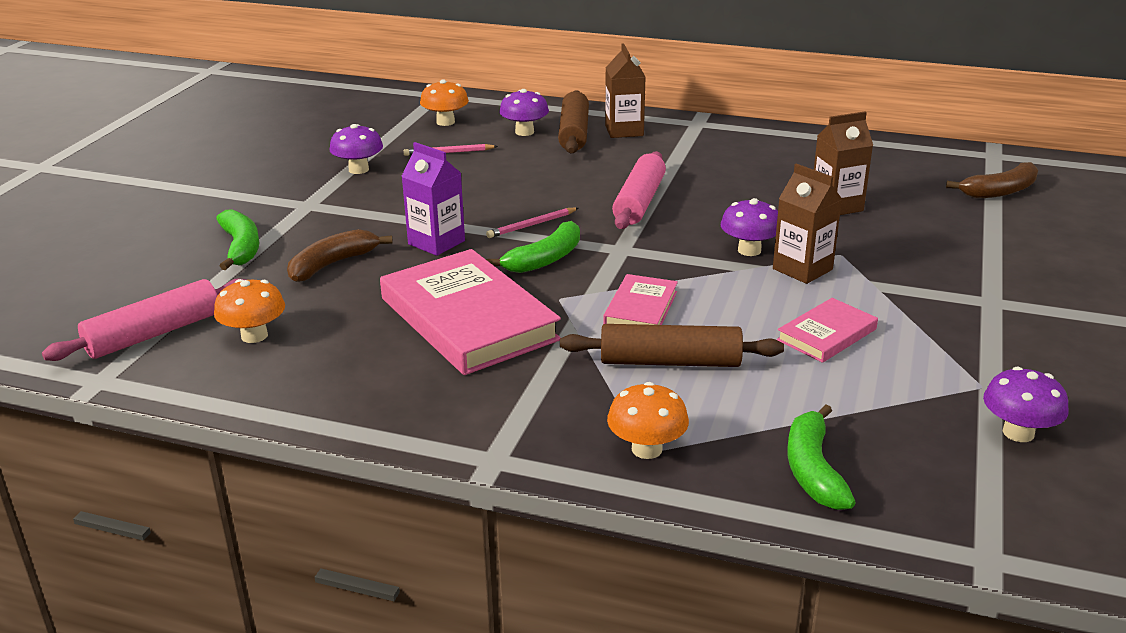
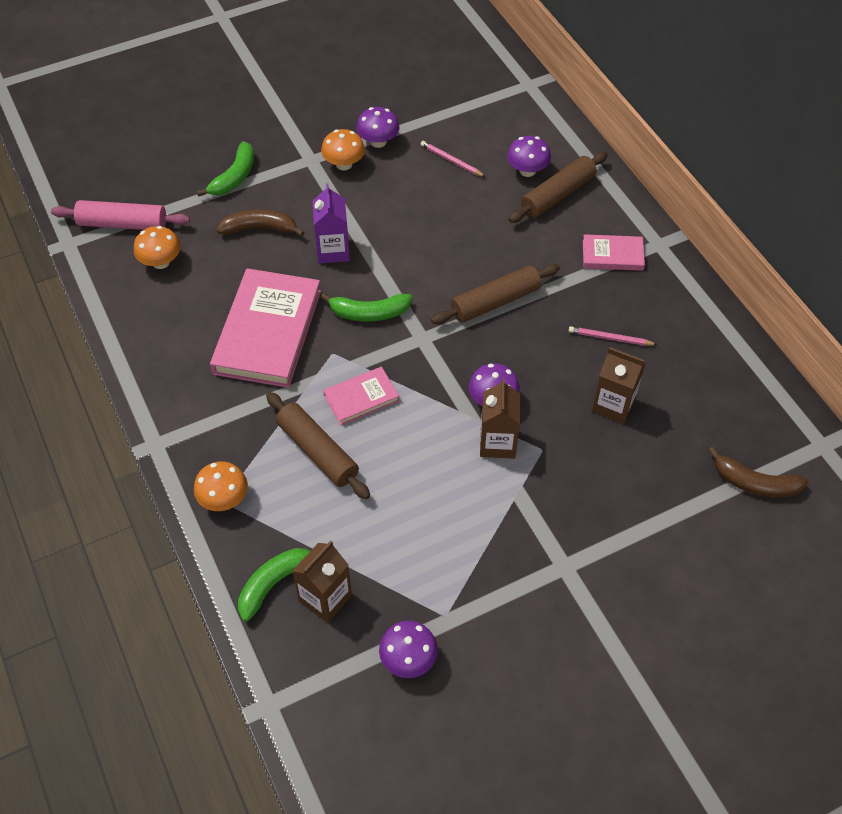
camera: 45 degrees right, 25 degrees up
orange mushroom [420,80,469,126] -> orange mushroom moved to [321,129,365,170]
pink pencil [486,208,579,238] -> pink pencil moved to [569,326,658,346]
brown carton [605,43,645,138] -> brown carton moved to [292,541,352,623]
pink rolling pin [612,151,666,229] -> brown rolling pin [431,264,560,325]
pink book [777,298,878,363] -> pink book moved to [583,234,645,271]

